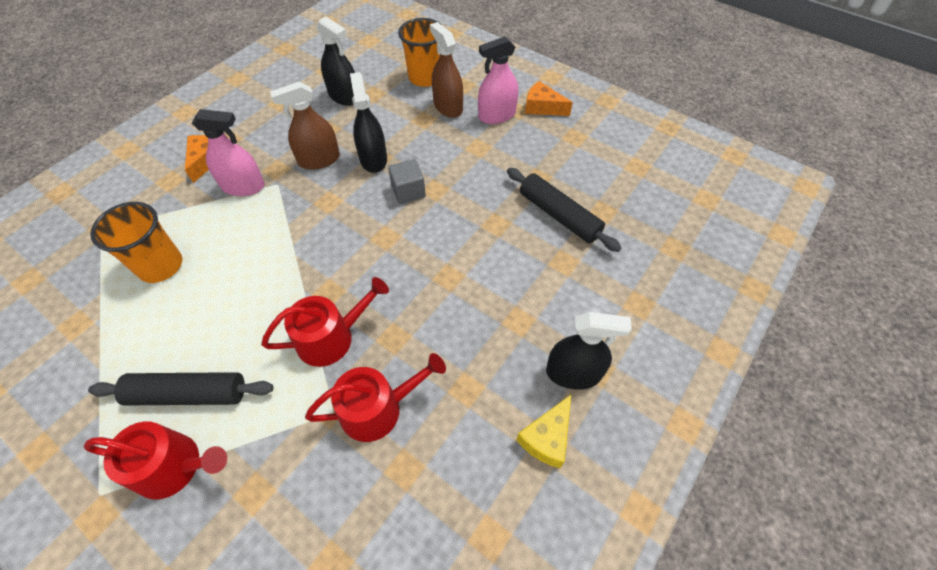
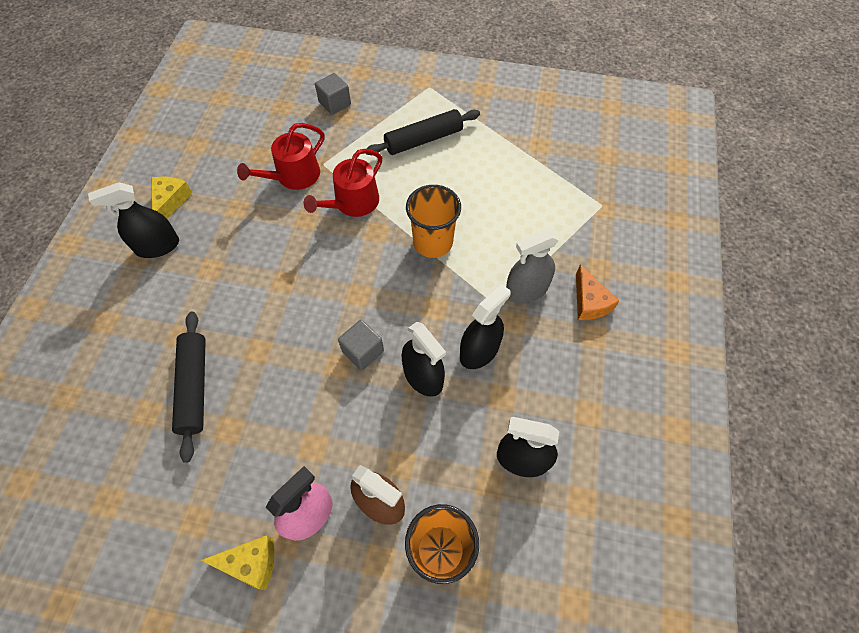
camera: 155 degrees right, 5 degrees up
red watering can [84,421,227,499] -> none
orange cup [90,202,182,283] -> orange cup moved to [406,185,461,258]
pink spray bottle [192,109,265,196] -> grey spray bottle [506,230,559,303]
brown spray bottle [270,81,340,170] -> black spray bottle [460,284,511,369]
black rolling pin [507,168,622,252] -> black rolling pin turned 60 degrees clockwise [172,312,206,463]
orange cheese [525,81,573,116] -> yellow cheese [200,535,274,590]
none -> grey cube [315,73,351,115]

